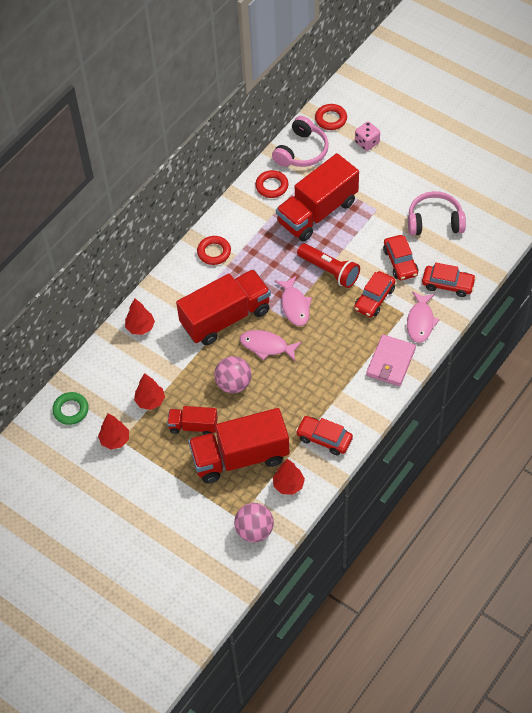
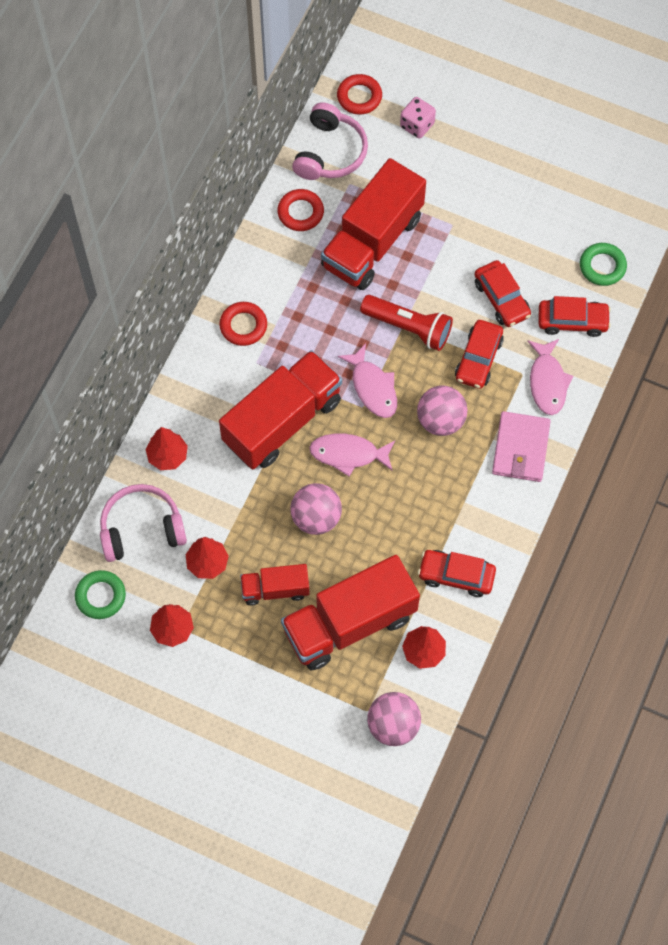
camera: 15 degrees left, 10 degrees up
pink headphones [408,191,466,236] -> pink headphones moved to [100,484,187,562]
none -> pink ball [417,386,467,436]
none -> green ring [580,243,627,286]

